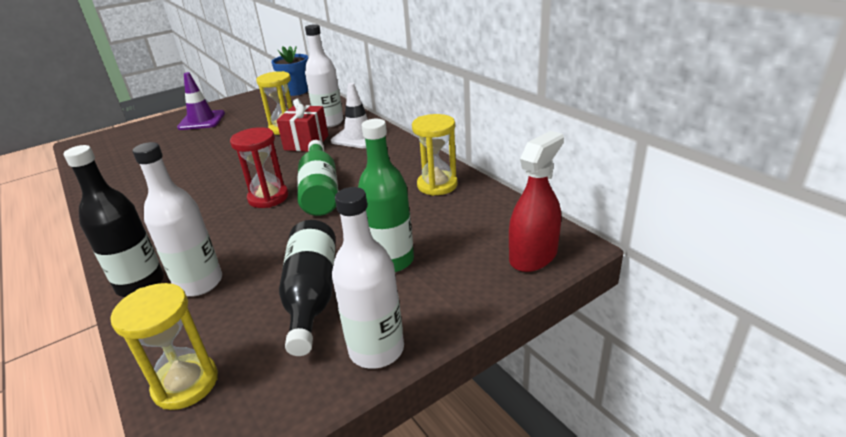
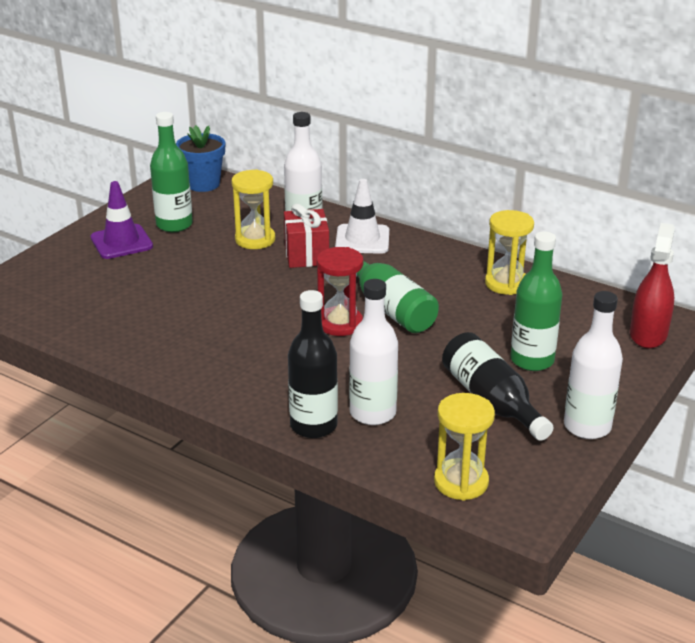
camera: 25 degrees left, 0 degrees up
none -> green bottle [150,112,193,232]

